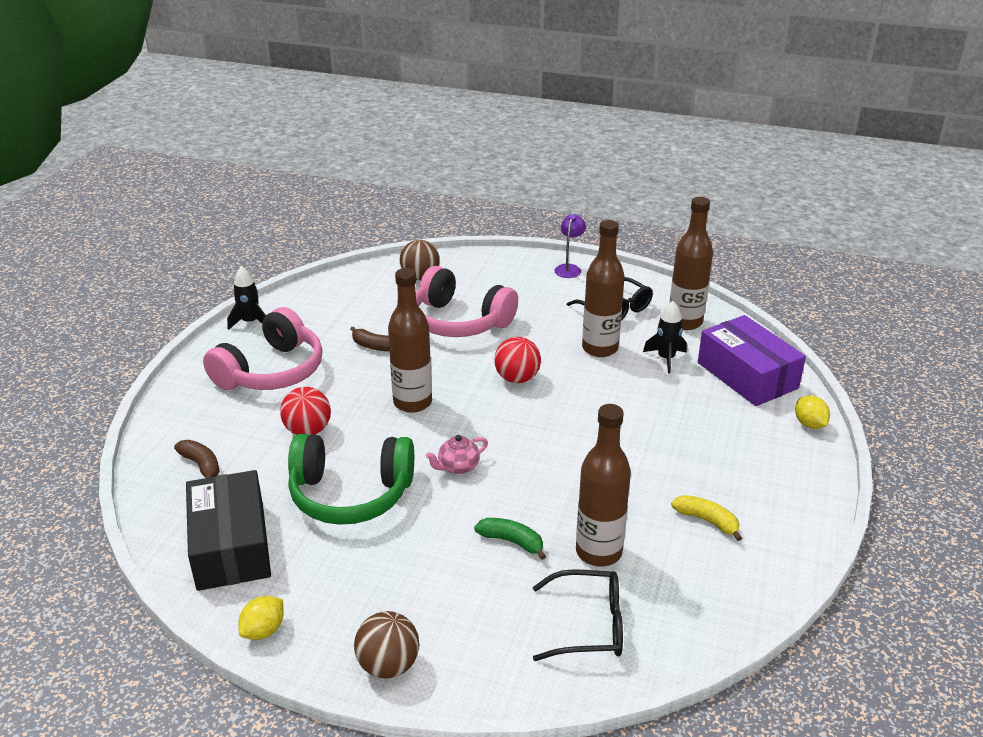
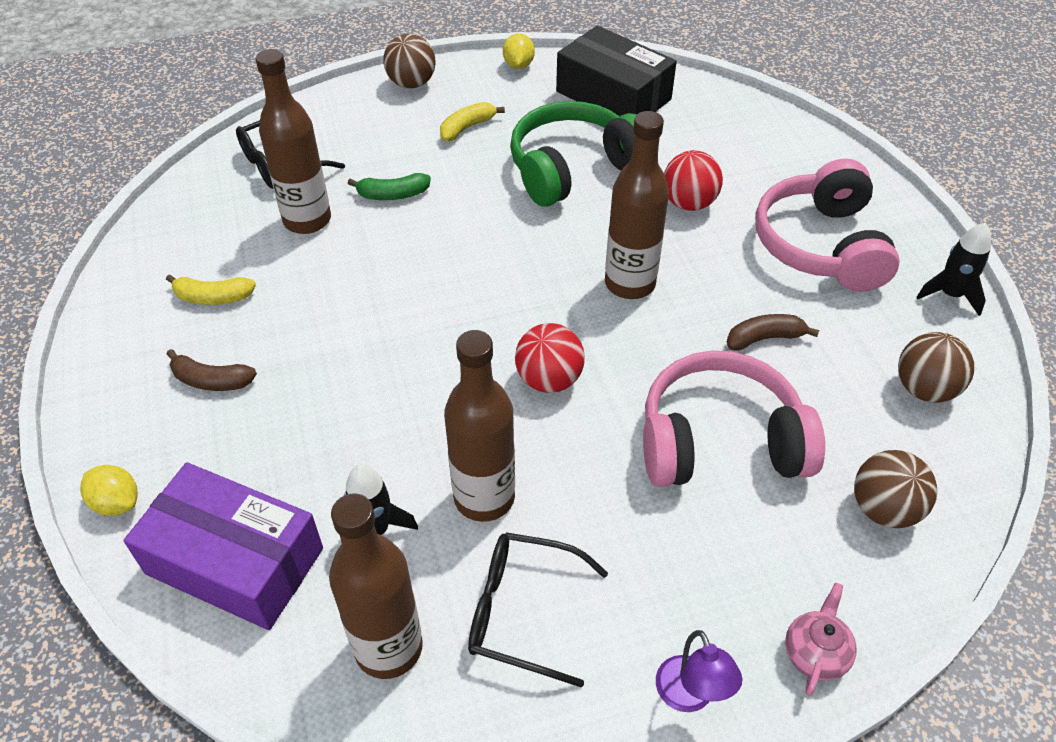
camera: 145 degrees right, 15 degrees up
brown banana [174,440,220,478] -> brown banana moved to [167,349,257,391]
pink teapot [426,435,488,474] -> pink teapot moved to [785,583,857,696]
none -> yellow banana [440,102,505,141]
none -> brown ball [898,332,974,403]

